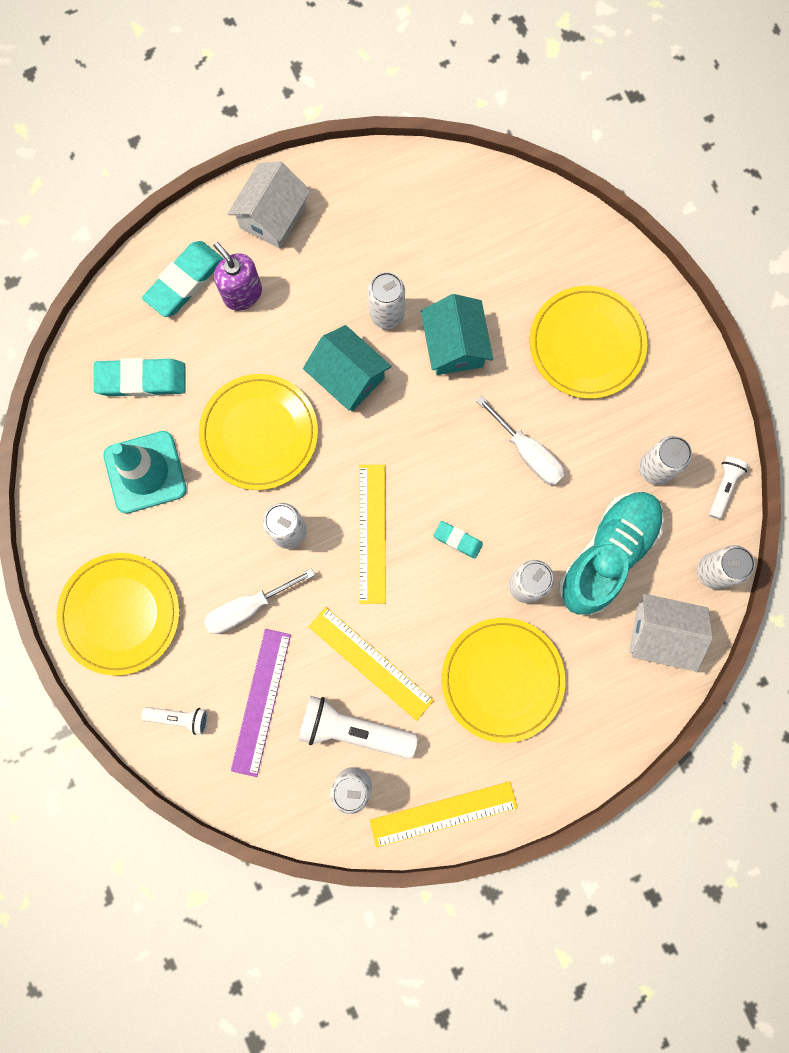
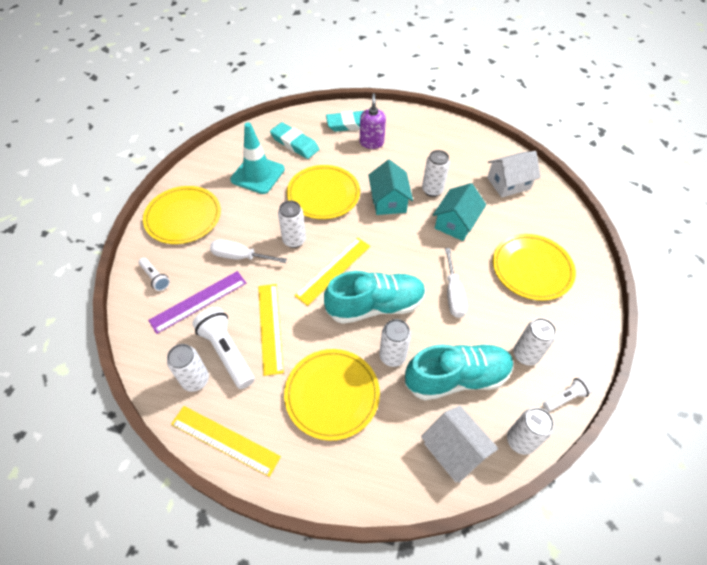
camera: 40 degrees right, 25 degrees down
white house [228,161,311,249] -> white house moved to [487,151,541,198]
turquoise eraser [433,521,483,559] -> turquoise shoe [324,271,426,324]

